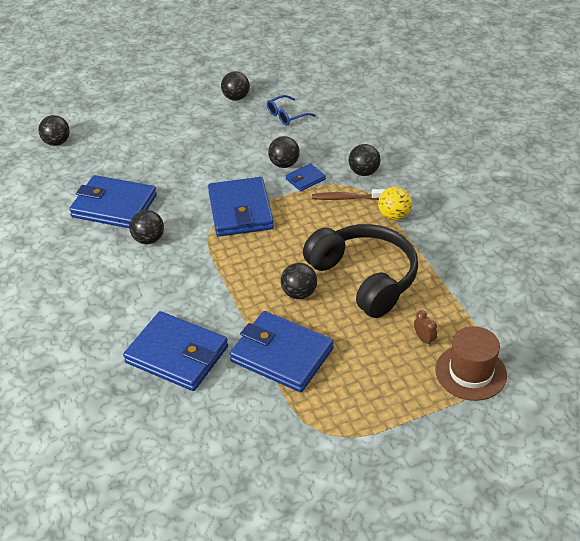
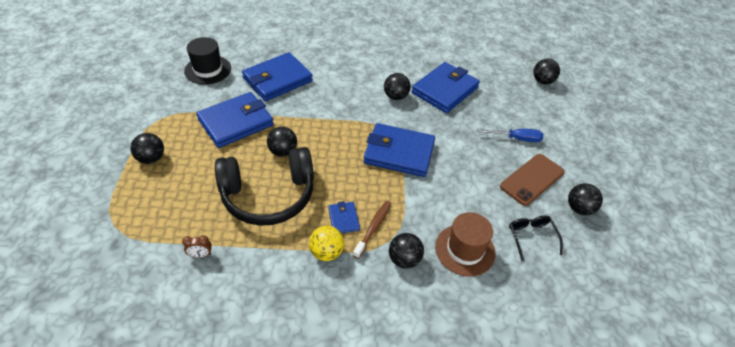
camera: 110 degrees right, 5 degrees up
blue glasses [267,95,316,126] -> black glasses [509,215,563,261]
black ball [268,136,300,168] -> black ball moved to [130,133,164,164]
blue wallet [286,163,326,191] -> blue wallet moved to [328,201,360,233]
brown clock [414,310,437,347] -> brown clock moved to [182,235,212,258]
brown hat [435,326,507,401] -> brown hat moved to [435,212,496,276]
none -> black hat [184,37,231,85]
none -> blue screwdriver [477,129,543,142]
none -> brown phone [500,154,565,206]

